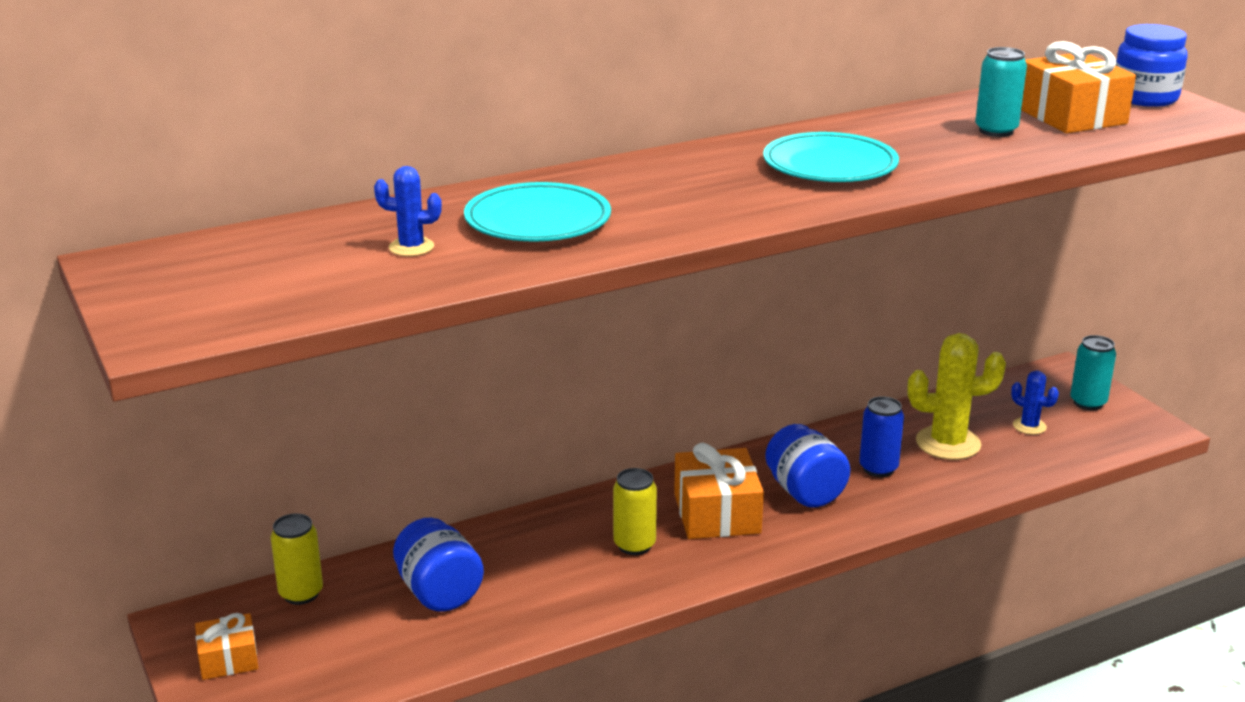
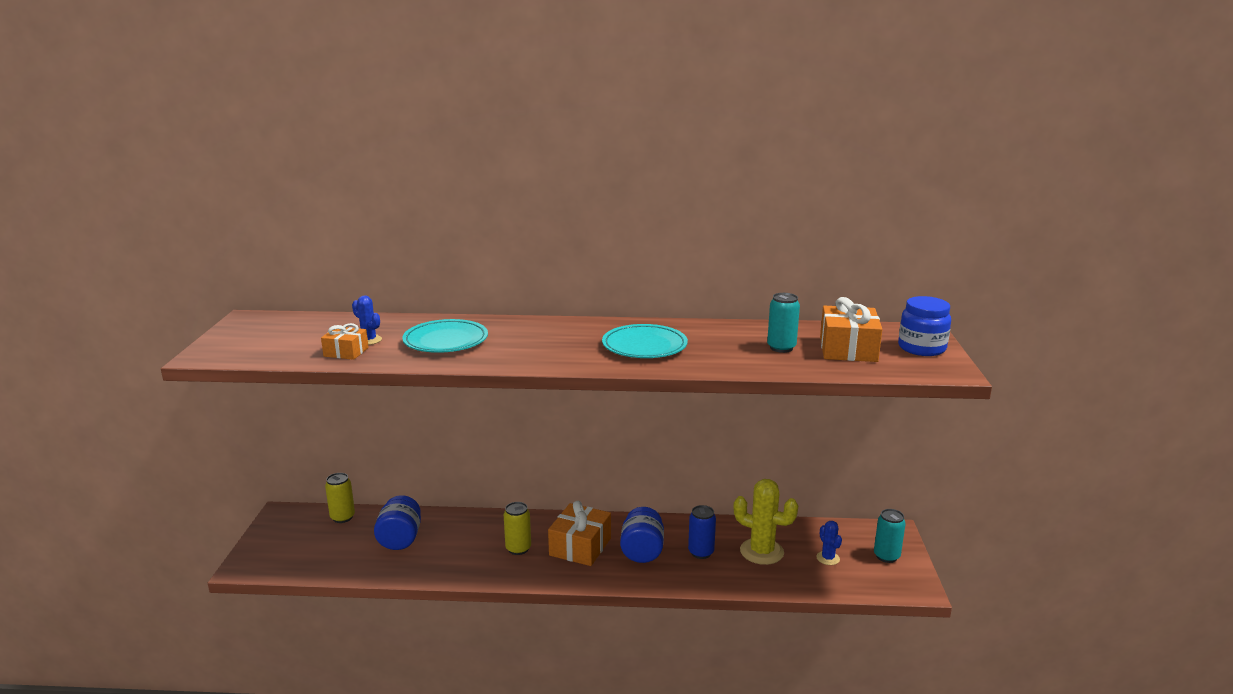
camera: 30 degrees right, 5 degrees down
orange gift [195,613,258,680] -> orange gift moved to [321,323,369,360]

